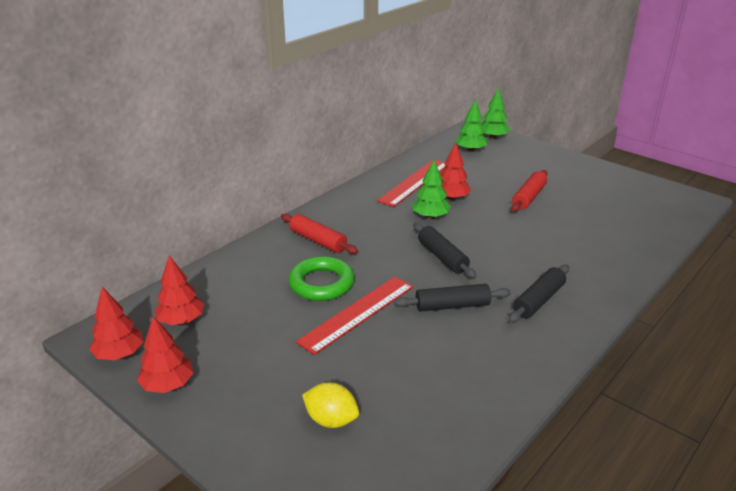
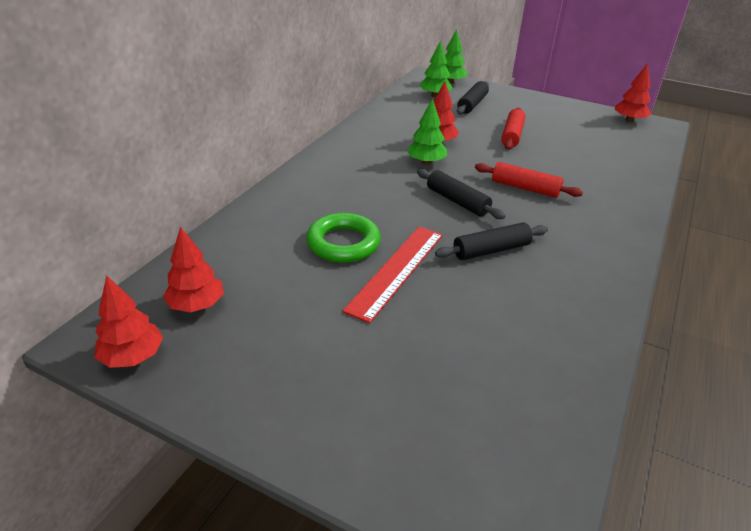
camera: 15 degrees left, 5 degrees up
red tree [137,316,194,393] -> red tree moved to [614,63,651,122]
red rolling pin [281,214,358,254] -> red rolling pin moved to [475,162,583,198]
yellow lemon [302,382,359,428] -> none
red ruler [377,159,446,207] -> none
black rolling pin [508,265,569,323] -> black rolling pin moved to [457,81,489,114]

